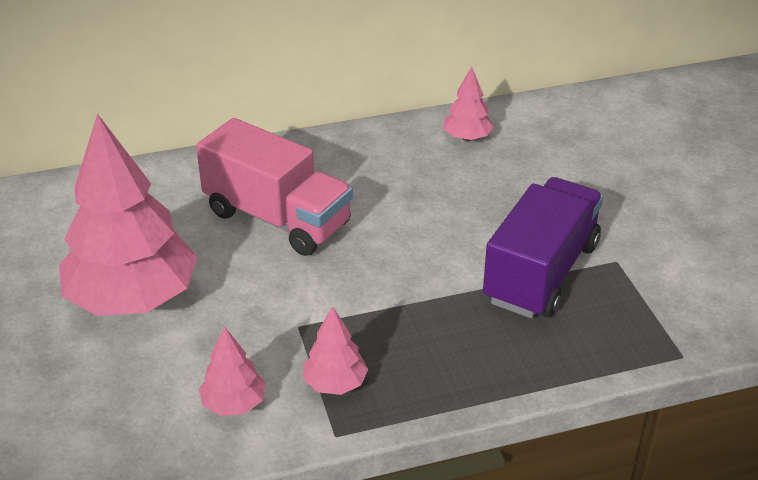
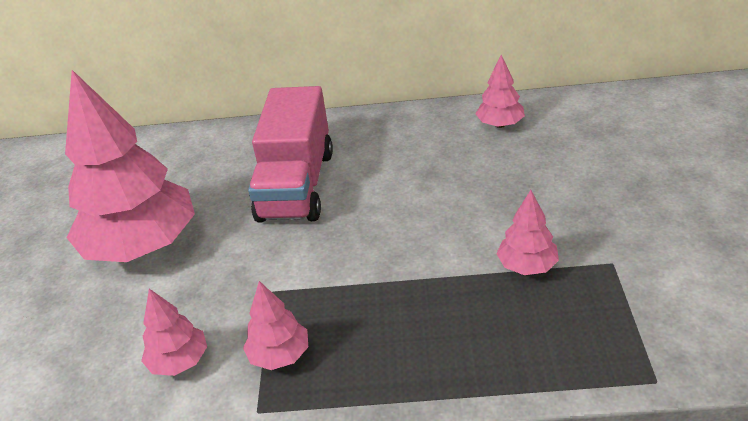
camera: 20 degrees right, 0 degrees up
pink truck [196,118,353,256] -> pink truck turned 45 degrees clockwise [248,86,333,223]
purple truck [483,177,603,318] -> pink tree [496,190,559,275]

